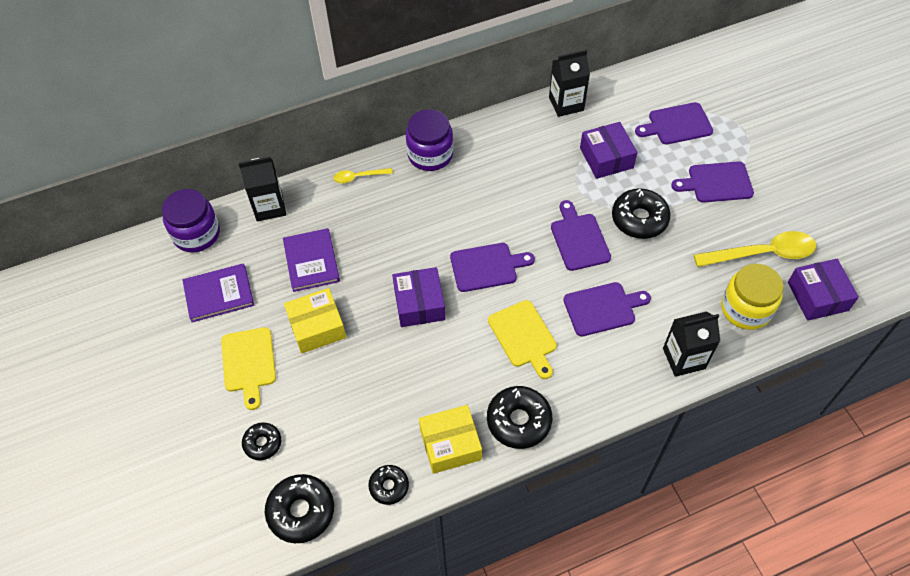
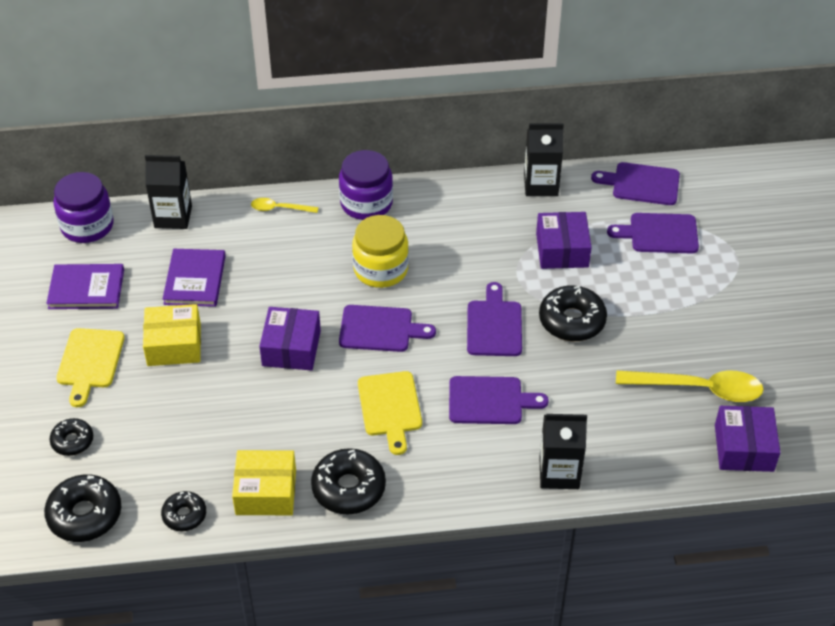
camera: 15 degrees right, 10 degrees down
purple cutting board [671,161,754,203] -> purple cutting board moved to [591,162,680,205]
yellow jar [721,264,784,330] -> yellow jar moved to [352,215,409,288]

